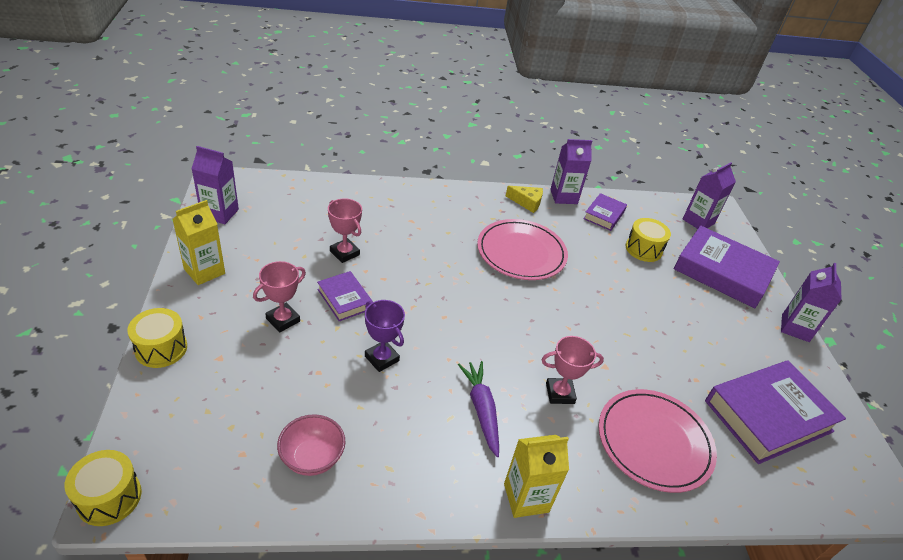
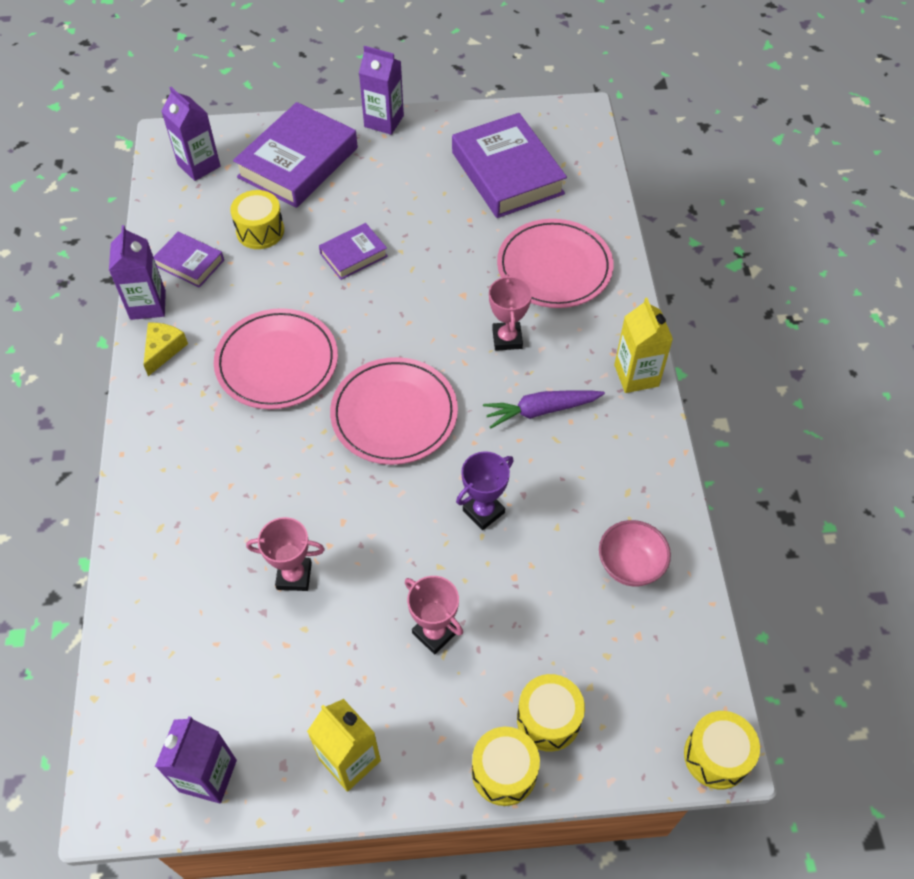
camera: 85 degrees left, 15 degrees up
purple book [317,271,373,321] -> purple book moved to [319,223,388,280]
pink trophy [328,198,362,263] -> pink trophy turned 45 degrees clockwise [246,517,325,591]
none -> pink plate [330,357,458,465]
none -> yellow drum [517,674,585,752]

